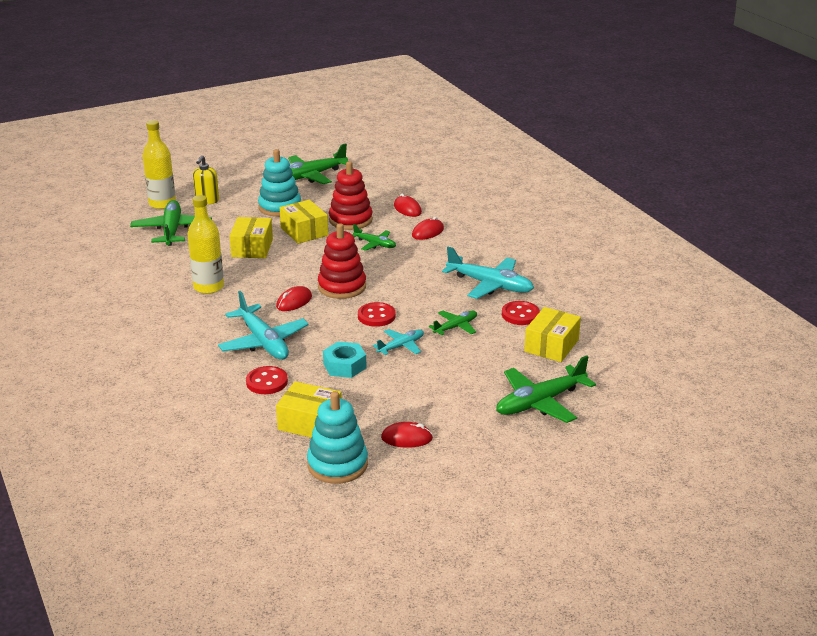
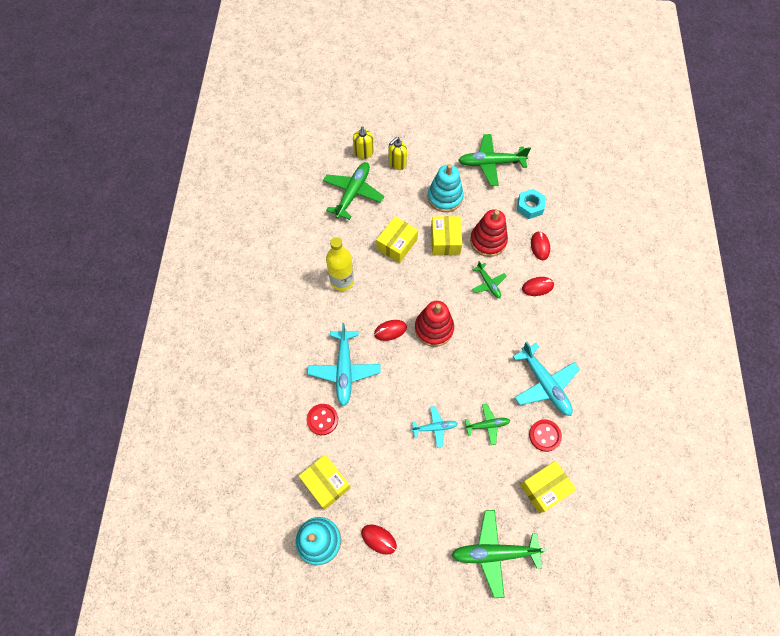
camera: 30 degrees right, 35 degrees up
yellow bottle [143,120,176,209] -> yellow soap dispenser [353,126,374,159]
turquoise nut [323,341,367,378] -> turquoise nut moved to [517,189,546,219]
red button [358,302,396,327] -> none

